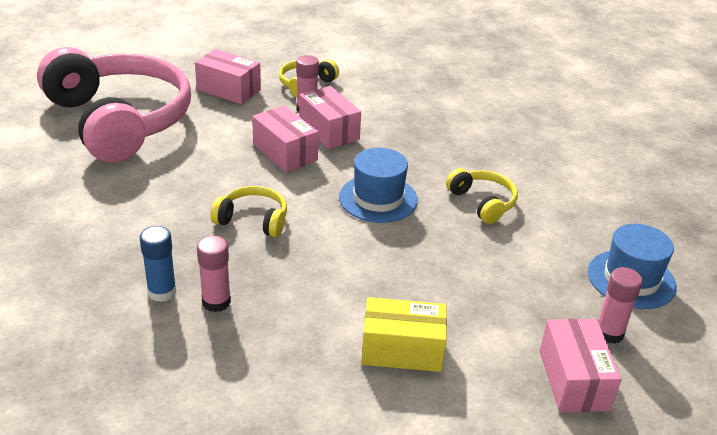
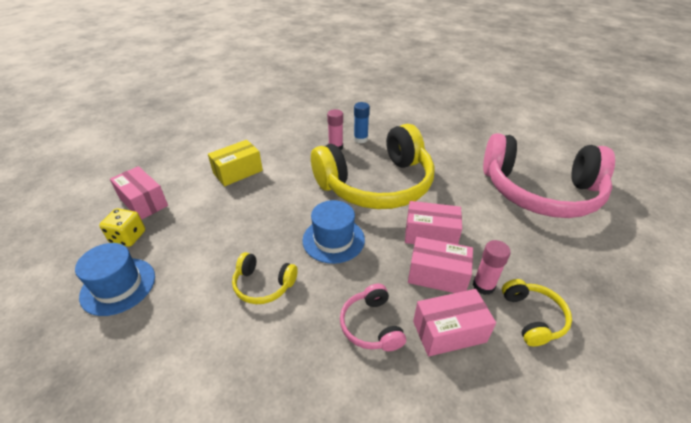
camera: 140 degrees right, 5 degrees up
pink box [195,49,261,104] -> pink box moved to [413,289,496,357]
yellow headphones [211,186,287,237] -> yellow headphones [311,124,434,209], size x2.43
pink glue stick [598,267,643,344] -> yellow dice [99,208,145,247]
none -> pink headphones [340,284,406,351]

